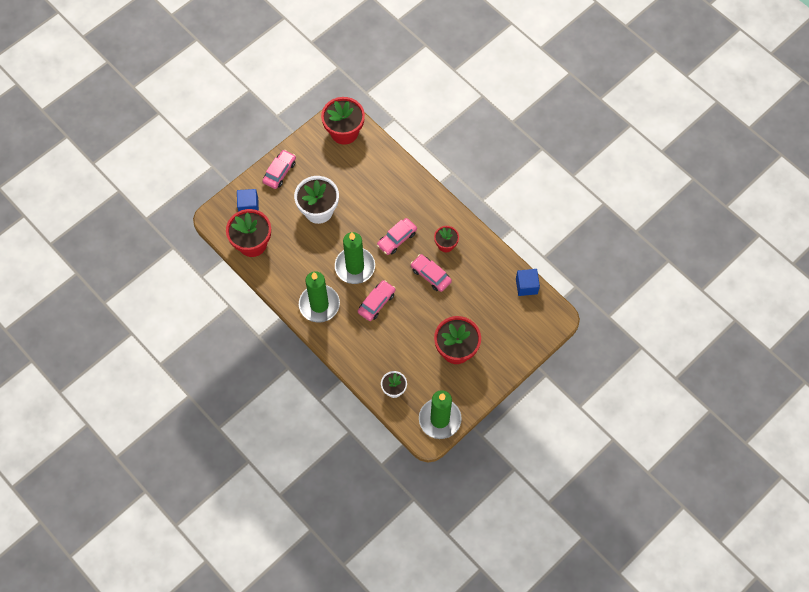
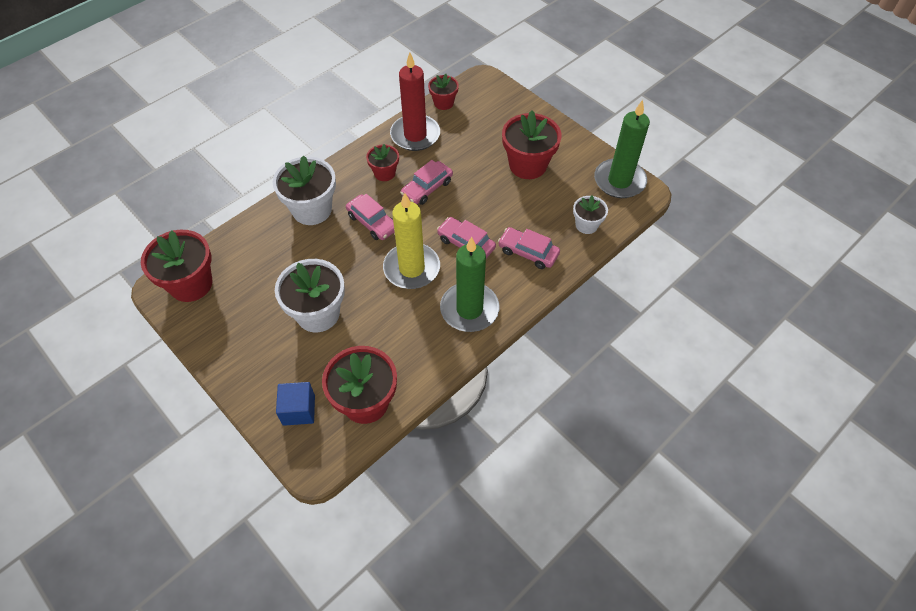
camera: 90 degrees left, 10 degrees down
pink car [263,150,296,189] -> pink car moved to [498,227,560,269]
green candle [335,232,375,284] -> yellow candle [383,193,440,289]
blue cube [516,269,540,296] -> red flower pot [428,74,459,110]
none -> white flower pot [273,155,336,225]
none -> red candle [390,52,440,151]

